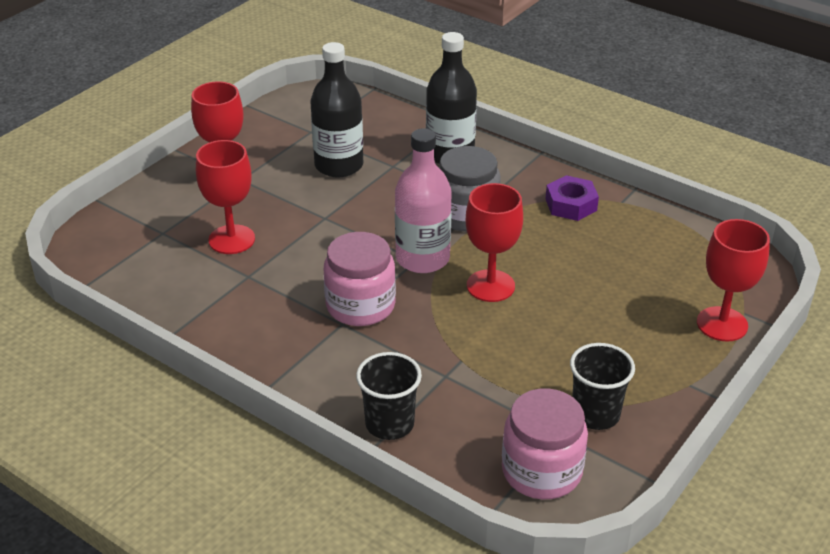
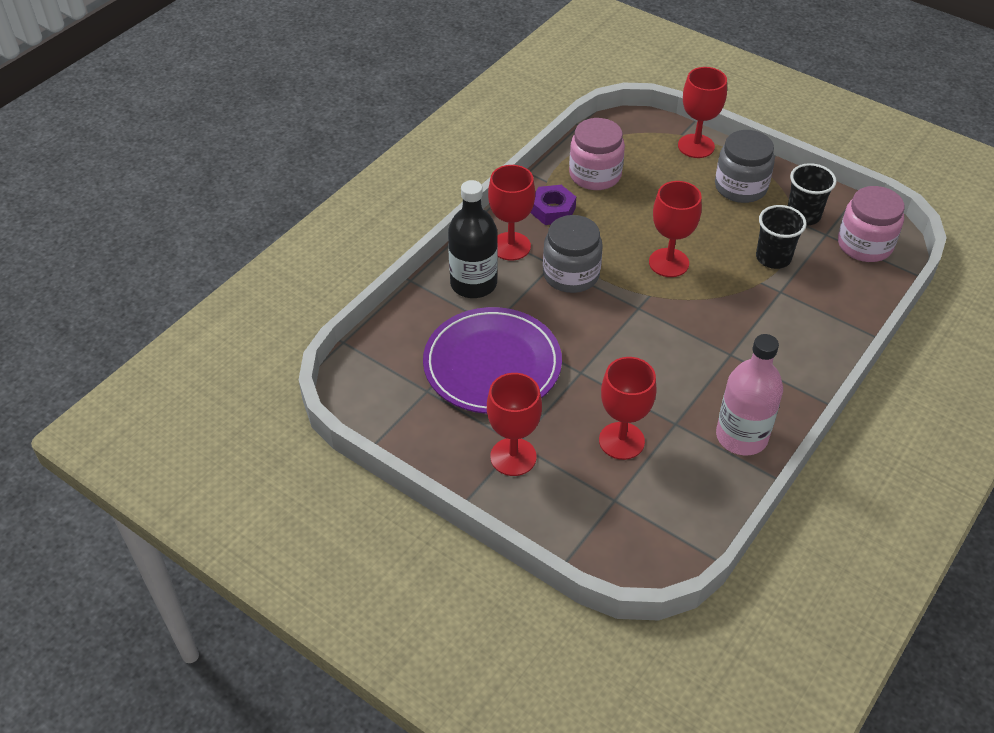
camera: 90 degrees left, 10 degrees up
black bottle [310,42,363,178] -> purple plate [423,307,562,414]
pink jar [324,232,396,326] -> pink jar moved to [569,118,625,190]
black cup [356,352,422,440] -> black cup moved to [756,205,807,269]
pink bottle [395,128,452,273] -> pink bottle moved to [716,334,783,455]
none -> red goblet [488,165,535,261]
none -> grey jar [715,130,775,203]

